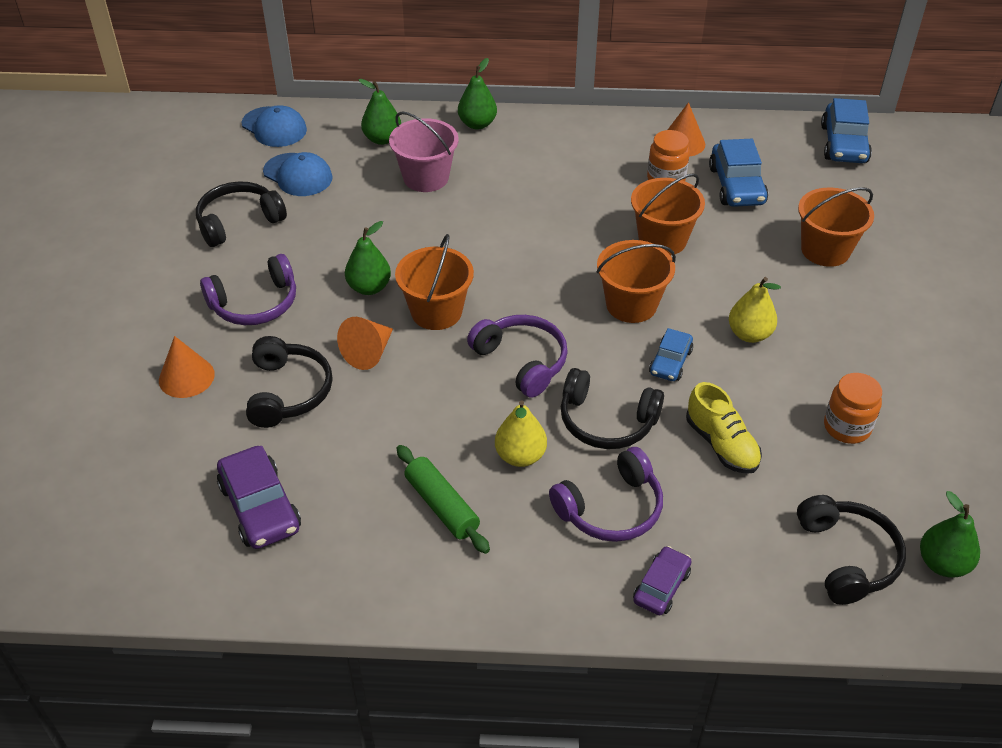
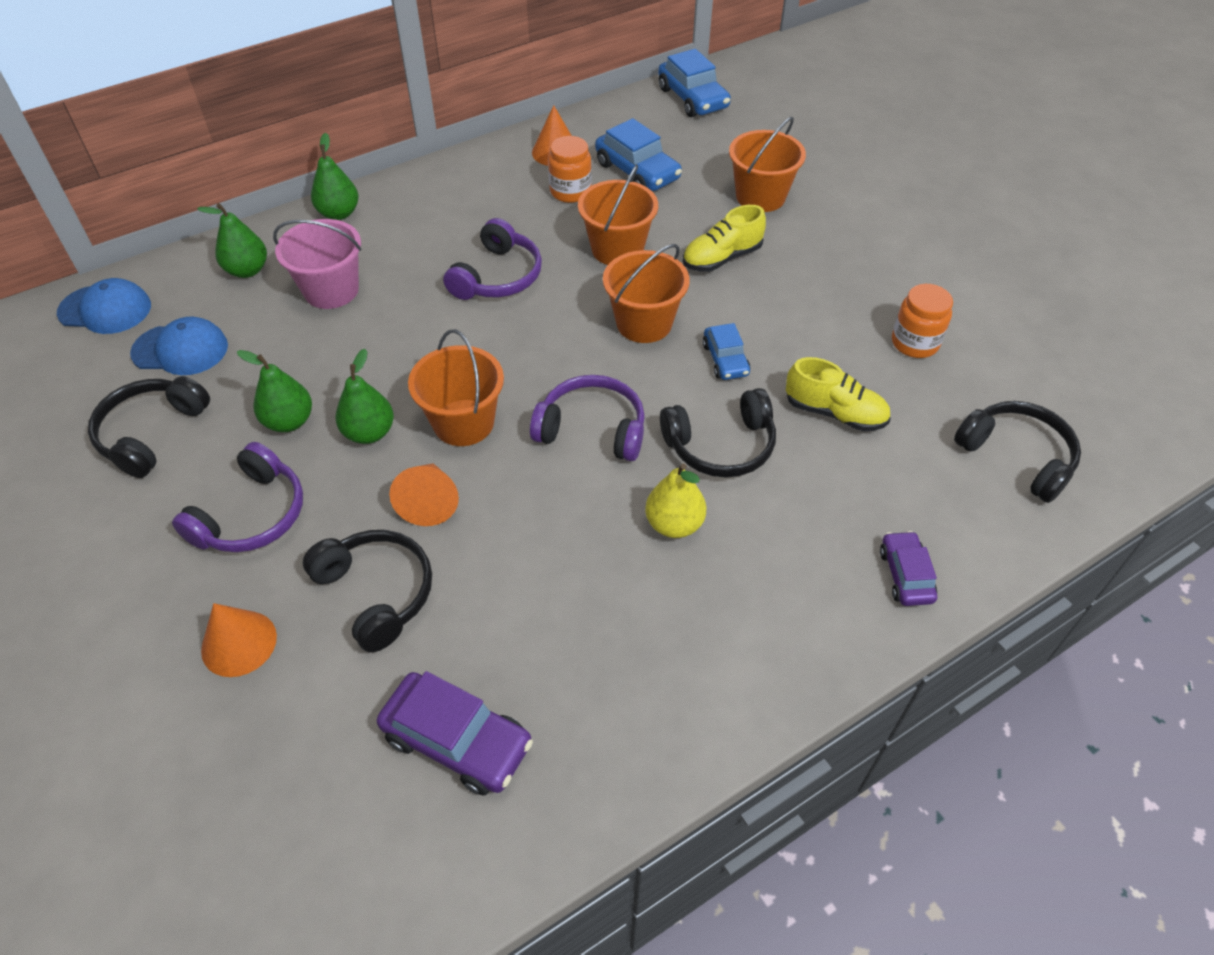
camera: 35 degrees left, 5 degrees up
green rolling pin [397,445,490,554] -> none
purple headphones [549,447,663,542] -> purple headphones moved to [443,218,542,300]
yellow pear [729,277,781,343] -> none
green pear [920,491,980,577] -> green pear moved to [237,350,312,432]
none -> yellow shoe [683,205,766,272]

